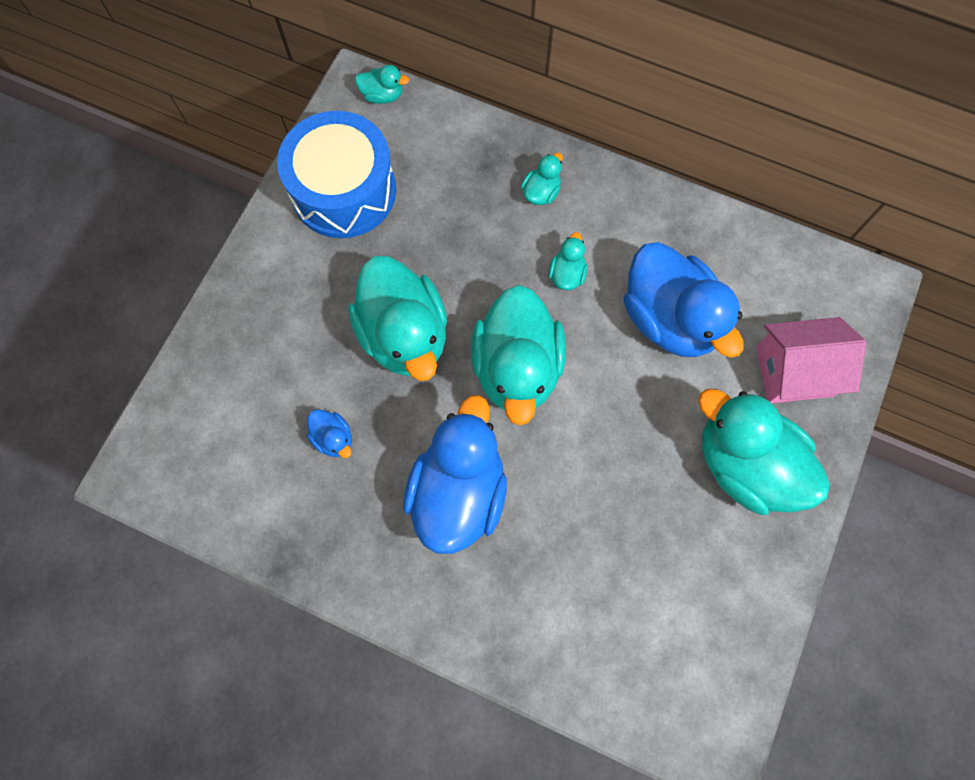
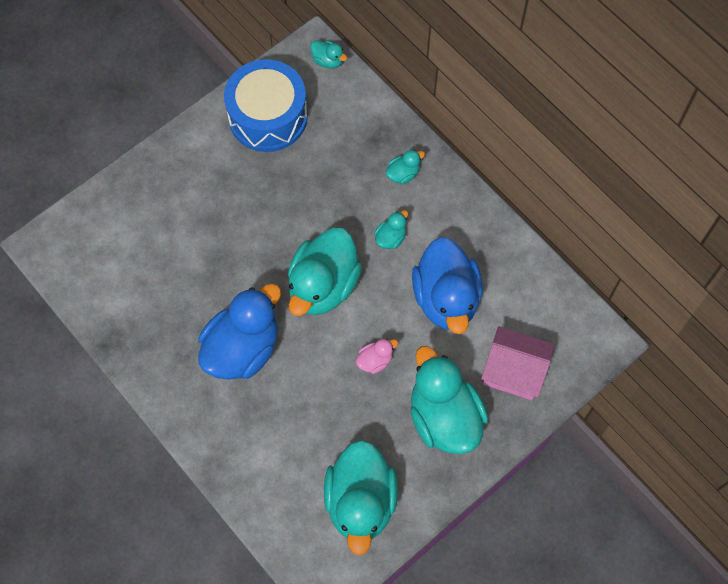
camera: 25 degrees right, 5 degrees down
blue duck [307,409,352,458] -> none
turquoise duck [348,256,447,381] -> turquoise duck moved to [324,440,398,556]
none -> pink duck [356,338,398,374]

